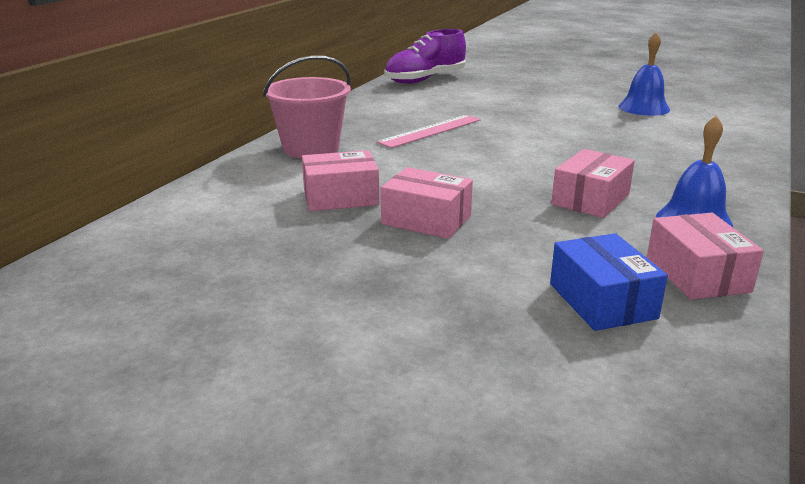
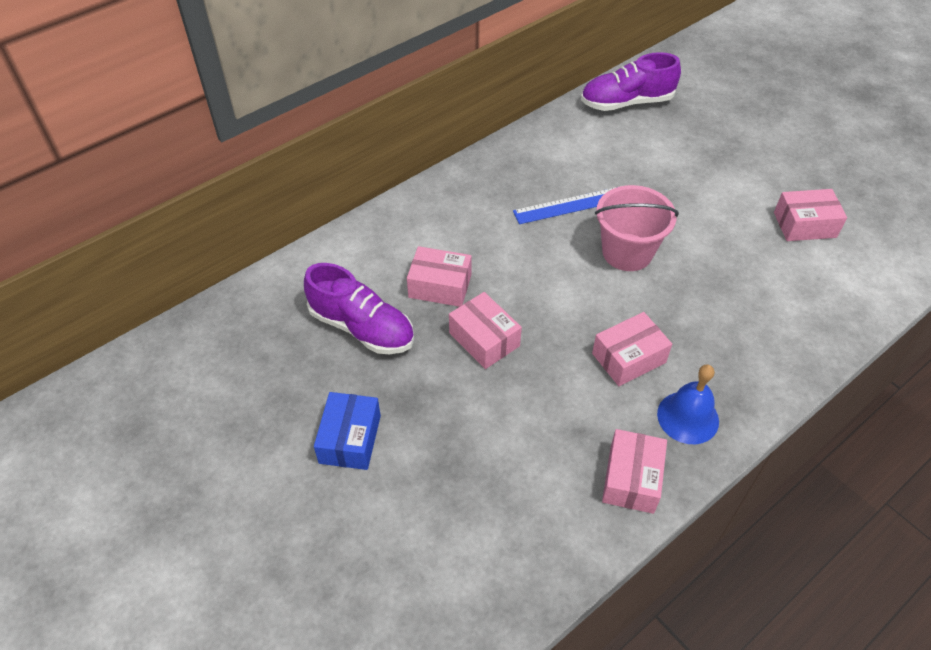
camera: 25 degrees right, 25 degrees up
pink bucket [263,55,351,158] -> pink bucket moved to [595,185,679,271]
pink ruler [377,115,481,148] -> blue ruler [513,187,617,224]
blue box [550,233,668,331] -> blue box moved to [314,392,381,470]
blue bell [618,32,670,116] -> pink box [774,189,847,241]
none -> purple shoe [304,263,414,354]

